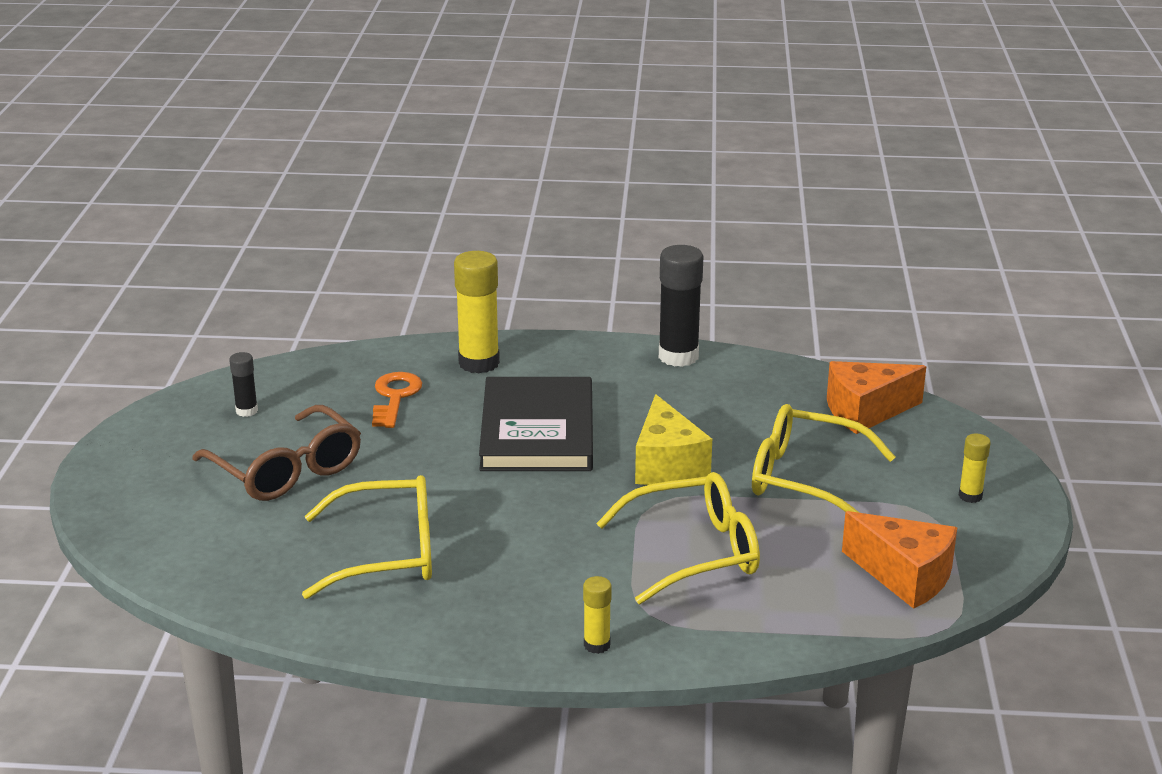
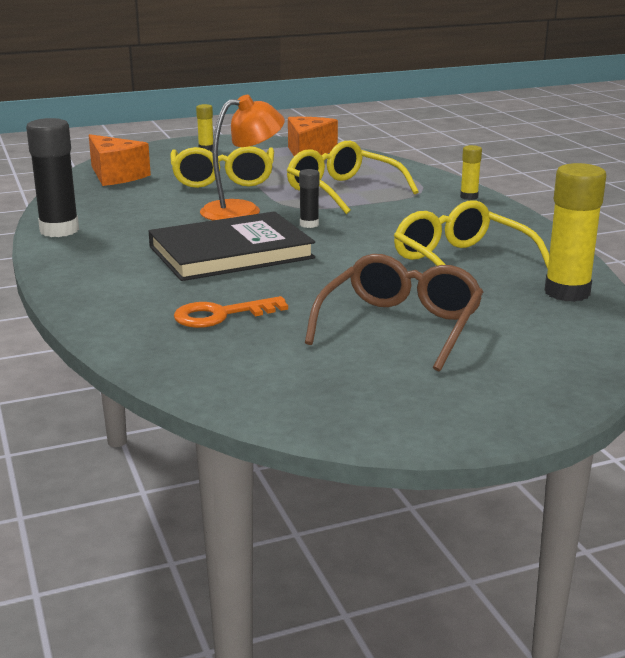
camera: 115 degrees left, 5 degrees down
black glue stick [229,352,258,417] -> black glue stick moved to [299,169,319,228]
yellow glue stick [454,251,500,373] -> yellow glue stick moved to [545,163,606,302]
yellow cheese [635,394,712,485] -> orange lamp [200,95,285,220]

